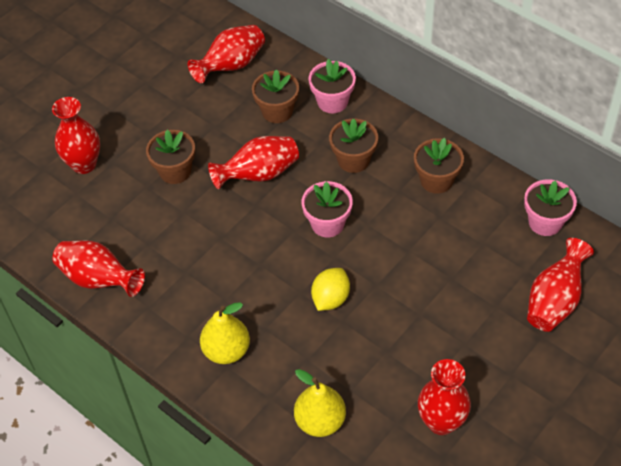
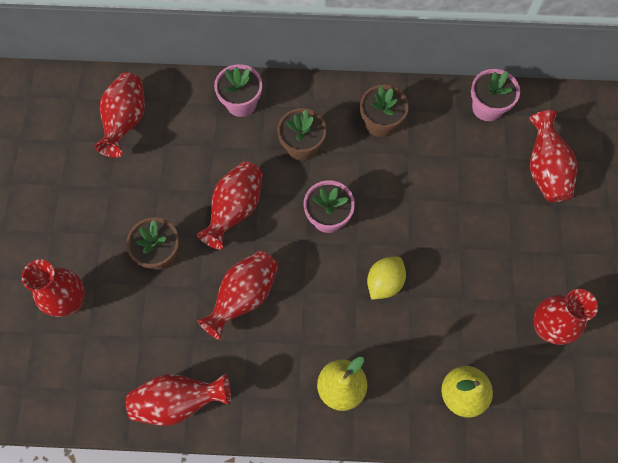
camera: 40 degrees left, 15 degrees up
brown flower pot [252,69,299,123] -> none
yellow lemon [311,268,350,311] -> yellow lemon turned 45 degrees clockwise [367,256,406,300]
none -> red vase [197,251,279,340]

